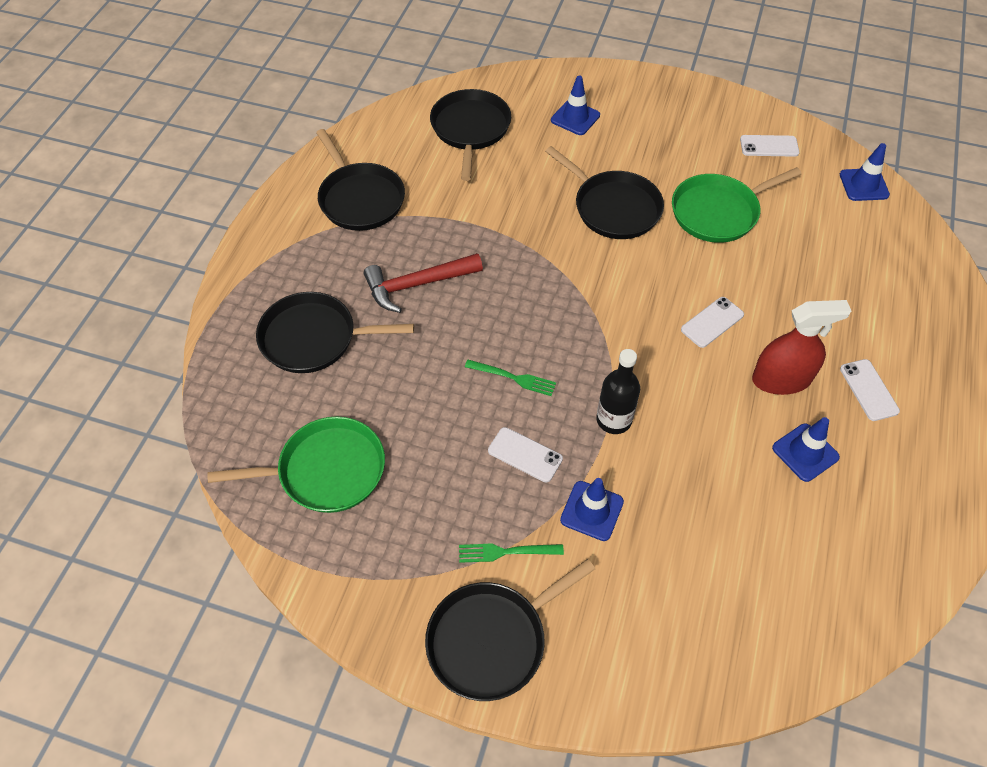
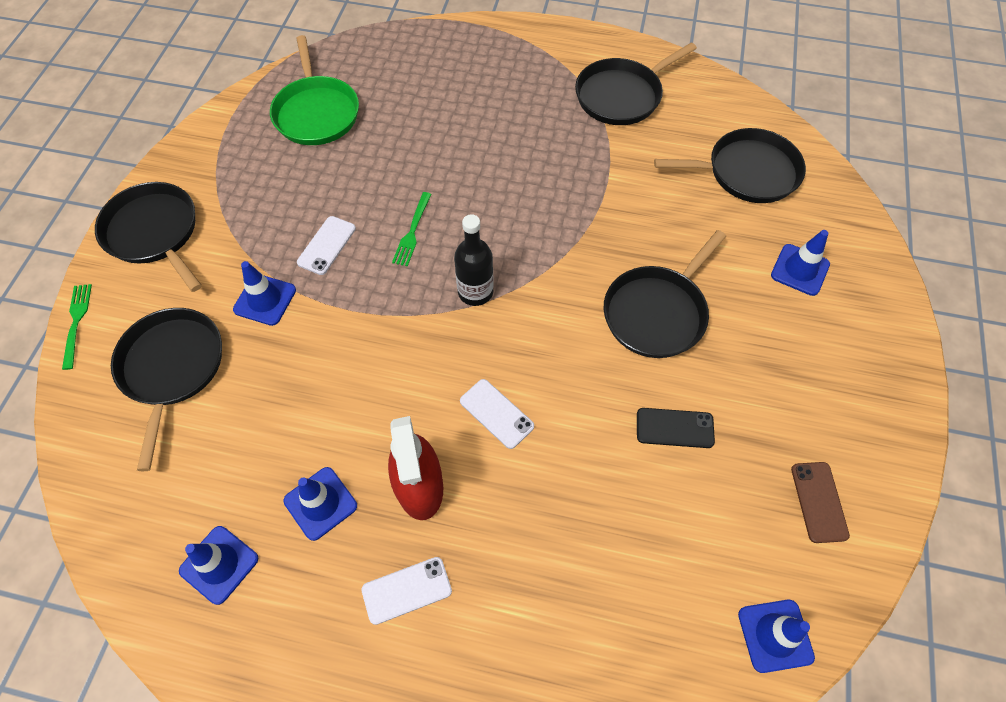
camera: 85 degrees right, 5 degrees up
black pan [256,292,414,373] -> black pan moved to [111,308,222,471]
red hammer [364,253,483,313] -> none
green fork [459,543,564,563] -> green fork moved to [62,284,92,370]
black bottle [596,349,640,434] -> black bottle moved to [454,214,494,306]
green pan [672,167,802,243] -> black phone [637,408,715,448]
white phone [740,135,799,157] -> brown phone [791,462,850,543]
none -> blue traffic cone [179,526,258,605]

